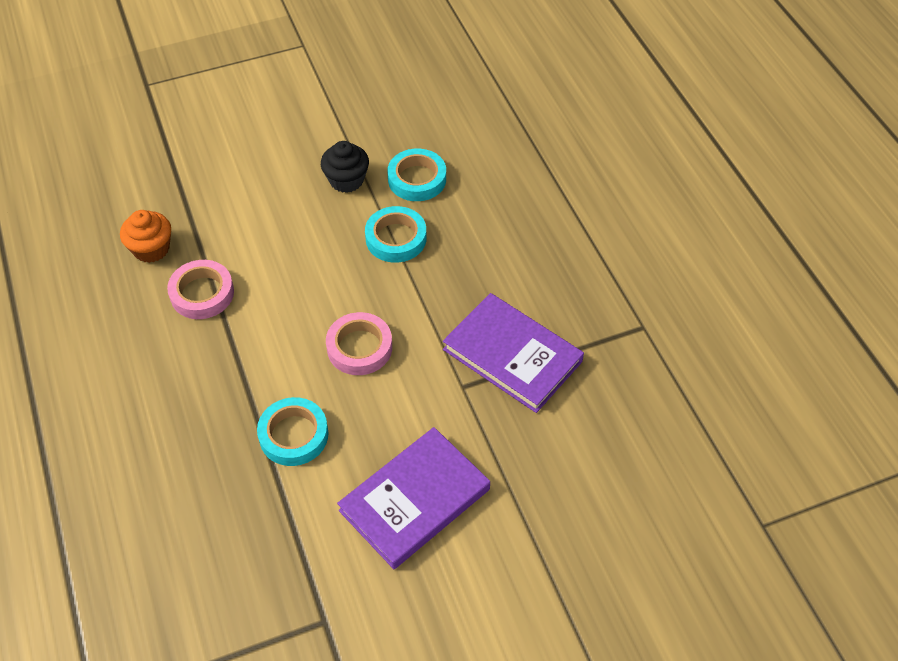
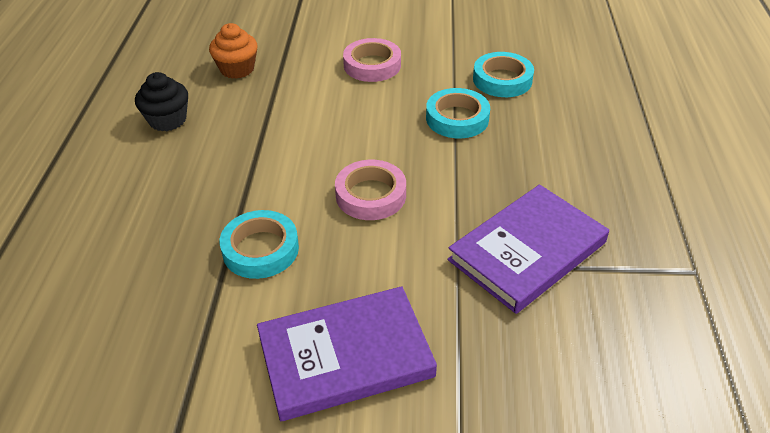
camera: 25 degrees right, 10 degrees down
pink tape [167,260,234,319] -> pink tape moved to [343,38,401,82]
black cupcake [321,141,369,193] -> black cupcake moved to [135,72,188,131]
purple book [443,293,584,413] -> purple book turned 75 degrees clockwise [448,184,609,314]

